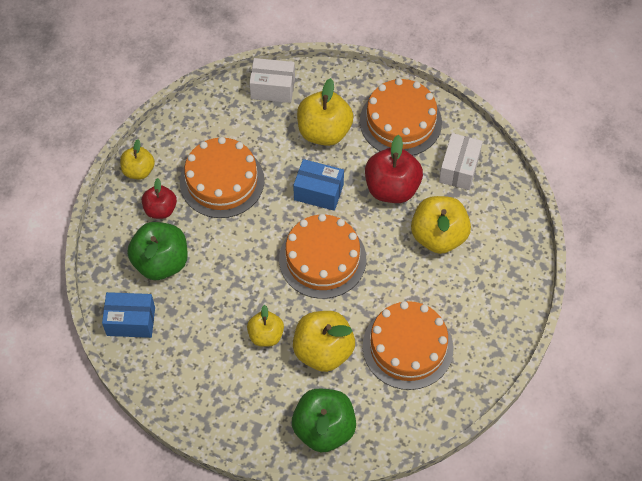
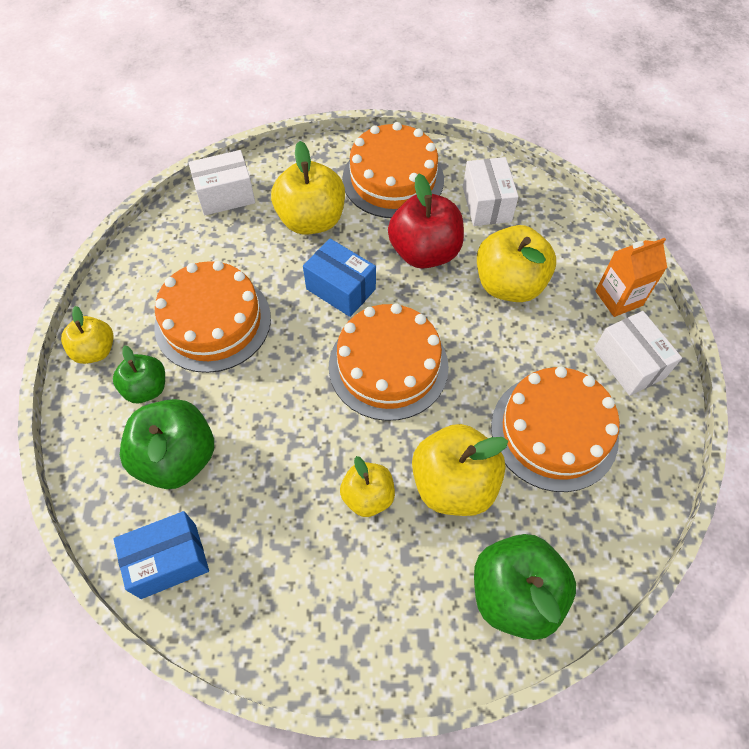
camera: 25 degrees left, 0 degrees up
red apple [142,178,177,219] -> green apple [113,345,165,403]
blue box [293,159,344,211] -> blue box turned 45 degrees clockwise [303,238,376,317]
none -> white box [594,311,682,396]
none -> orange carton [595,238,667,317]

